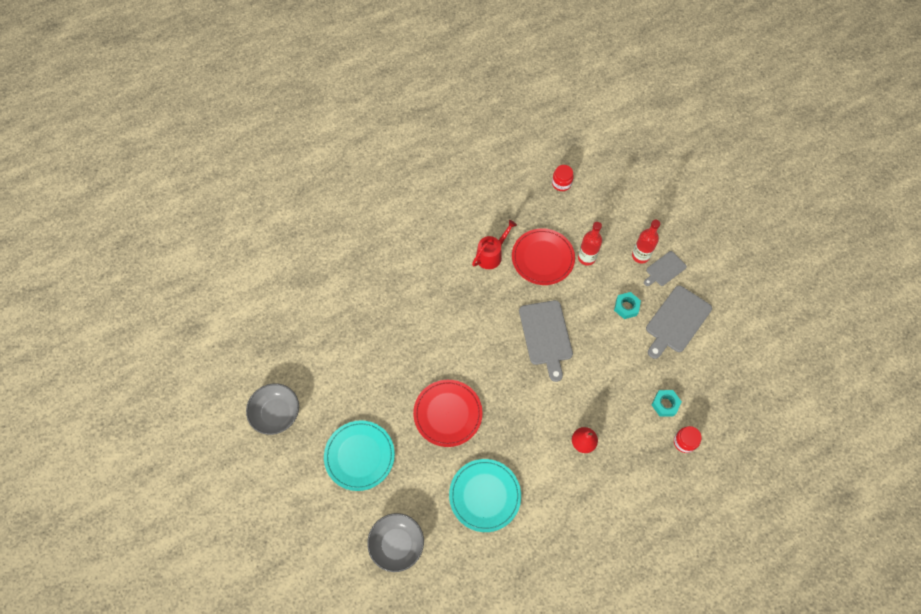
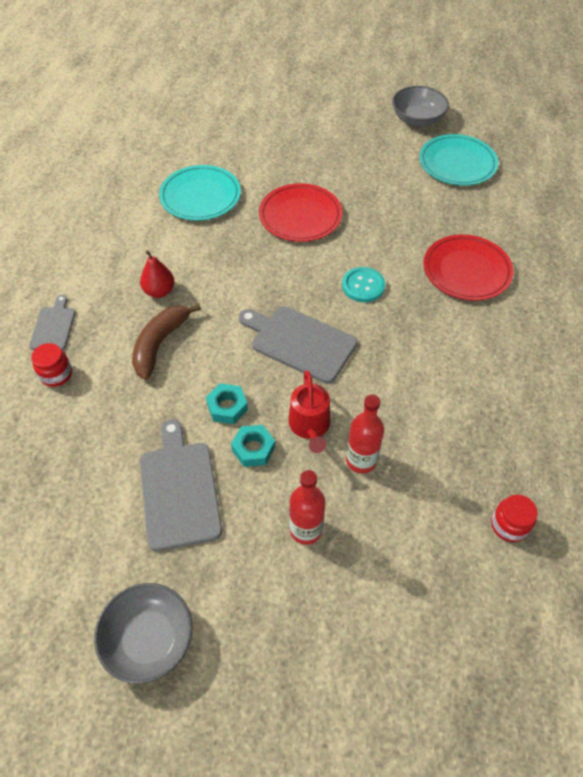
camera: 130 degrees right, 10 degrees down
turquoise plate [324,420,395,491] -> turquoise plate moved to [419,134,498,186]
grey bowl [367,513,424,572] -> grey bowl moved to [94,583,192,684]
red watering can [472,220,517,269] -> red watering can moved to [288,370,330,453]
red plate [512,228,575,285] -> red plate moved to [424,234,514,301]
grey cutting board [644,251,687,286] -> grey cutting board moved to [29,295,76,350]
turquoise nut [651,390,682,417] -> turquoise nut moved to [206,383,248,424]
none -> brown banana [132,304,201,380]
none -> turquoise button [342,267,385,302]

